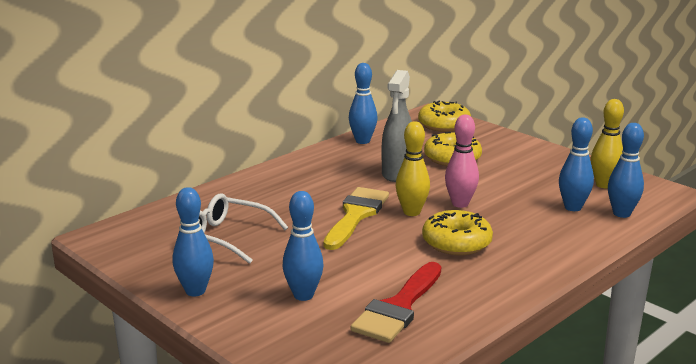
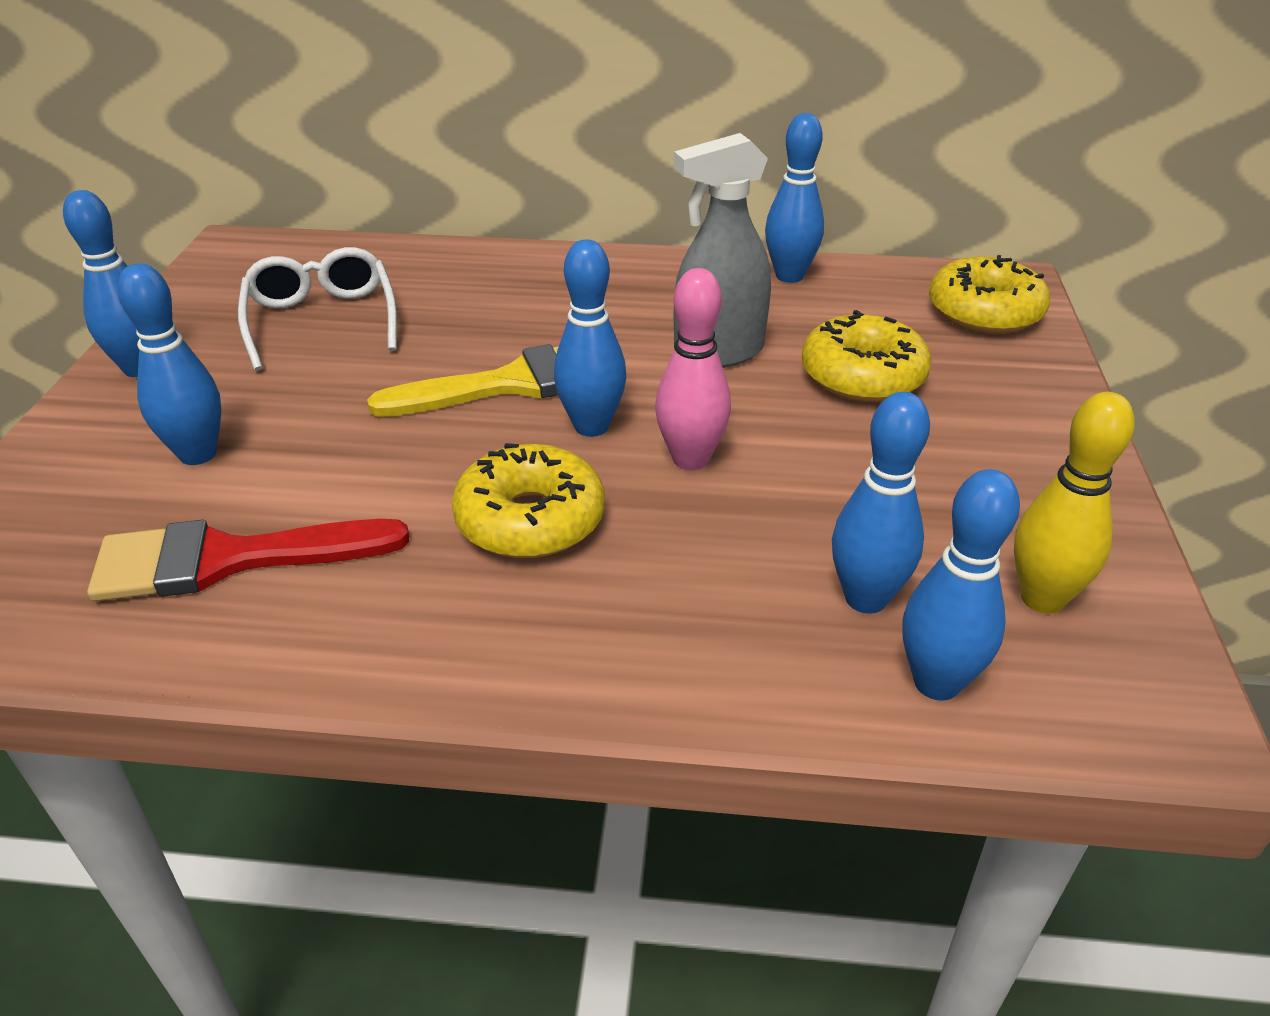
camera: 50 degrees right, 15 degrees up
yellow bowling pin [396,121,430,216] -> blue bowling pin [554,240,626,437]

